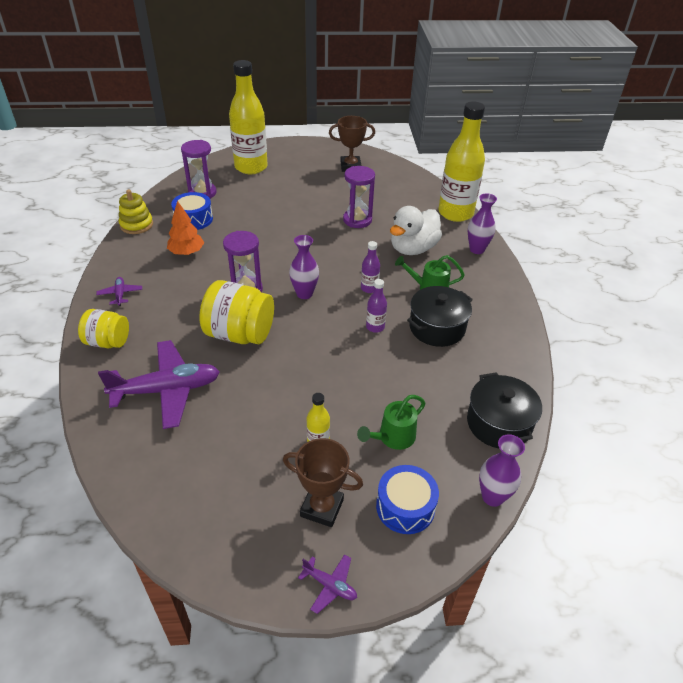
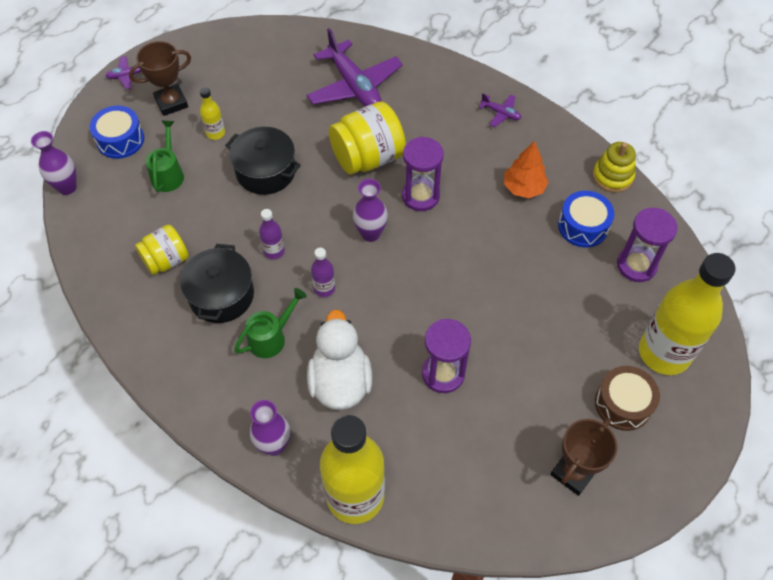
camera: 135 degrees right, 15 degrees up
yellow jar [78,309,129,348] -> yellow jar moved to [135,224,189,275]
purple plane [98,340,220,429] -> purple plane turned 60 degrees counterclockwise [306,28,403,106]
black pot [467,372,542,449] -> black pot moved to [225,127,301,195]
none -> brown drum [595,366,660,431]

